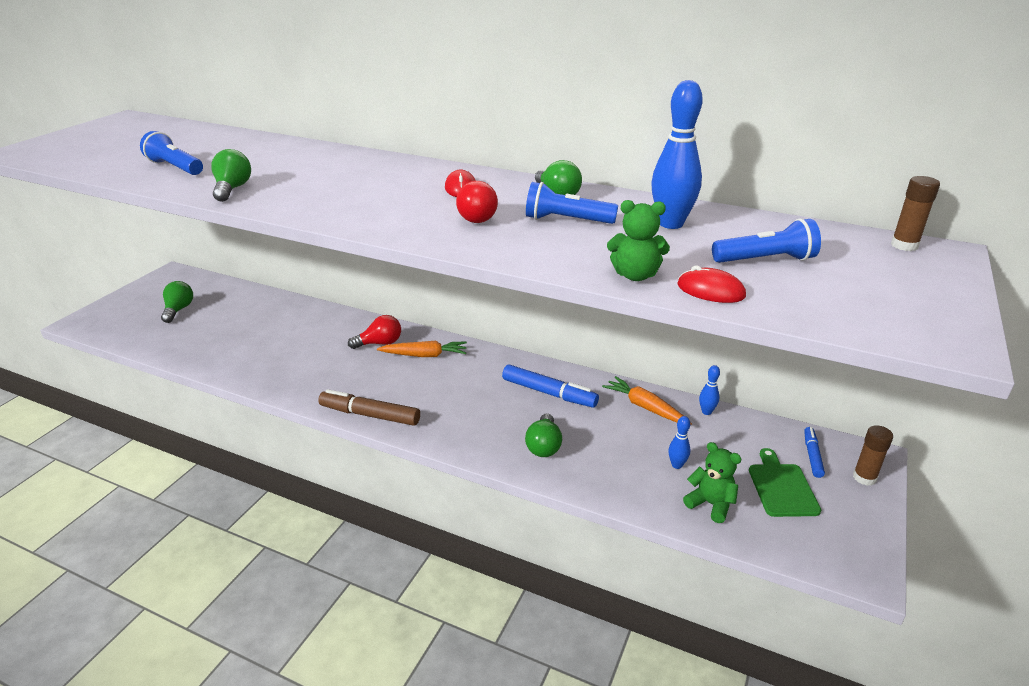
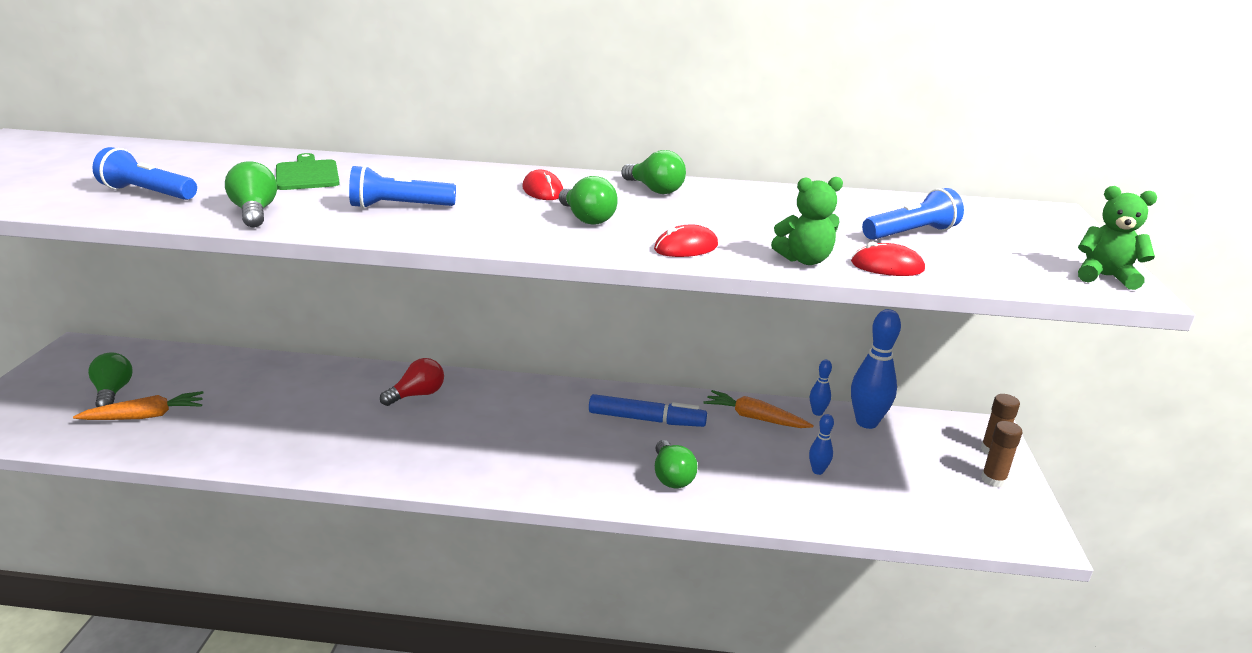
camera: 20 degrees left, 5 degrees down
brown marker [318,389,420,426] -> none
orange carrot [377,341,467,357] -> orange carrot moved to [73,391,203,420]
red light bulb [456,181,498,223] -> green light bulb [559,176,618,225]
blue flashlight [526,182,618,224] -> blue flashlight moved to [349,165,456,208]
blue bowling pin [651,80,703,229] -> blue bowling pin moved to [851,309,901,429]
green teddy bear [683,442,741,523] -> green teddy bear moved to [1078,186,1157,290]
green cutting board [749,448,821,517] -> green cutting board moved to [276,153,340,190]
blue marker [804,427,825,478] -> none
brown glue stick [891,176,940,251] -> brown glue stick moved to [981,421,1022,487]
none -> red mouse [654,224,718,257]

